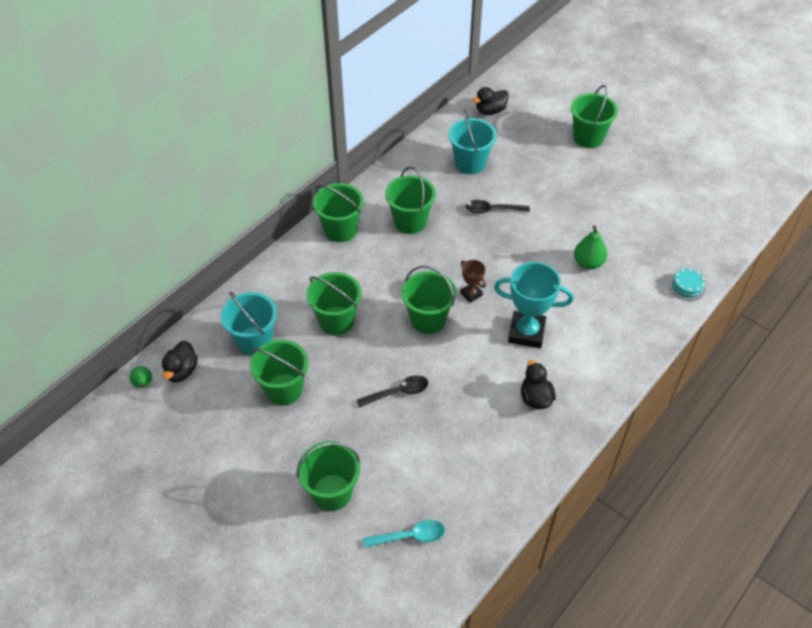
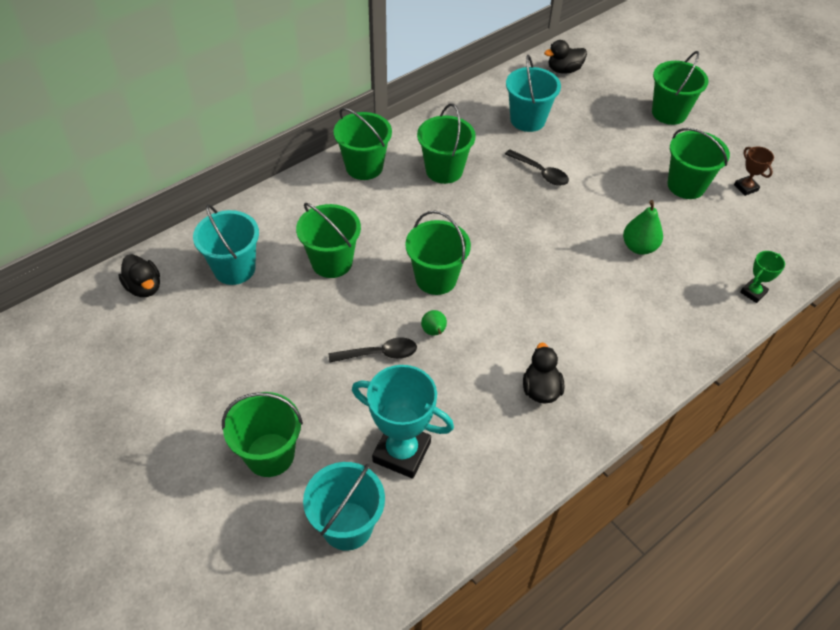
camera: 10 degrees right, 0 degrees up
green pear [129,366,152,388] -> green pear moved to [421,310,447,336]
black duck [162,341,198,382] -> black duck turned 60 degrees counterclockwise [119,254,160,297]
green bucket [250,340,308,405] -> green bucket moved to [668,128,730,199]
turquoise spoon [363,520,445,548] -> turquoise bucket [303,462,385,551]
brown trophy [460,260,486,303] -> brown trophy moved to [734,147,774,196]
black spoon [466,200,530,214] -> black spoon turned 150 degrees counterclockwise [505,149,569,186]
turquoise trophy [494,262,574,348] -> turquoise trophy moved to [352,365,454,479]
turquoise cake [669,268,706,301] -> green trophy [740,251,785,303]

